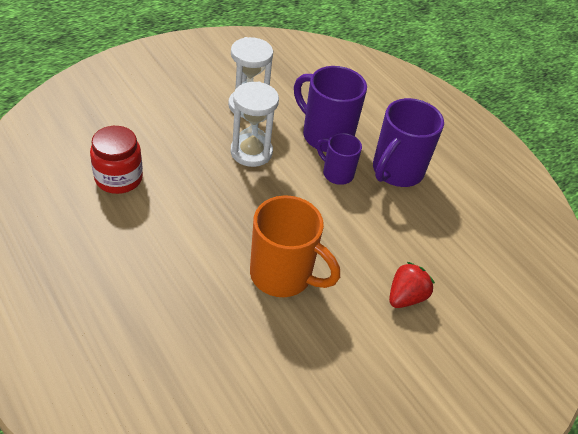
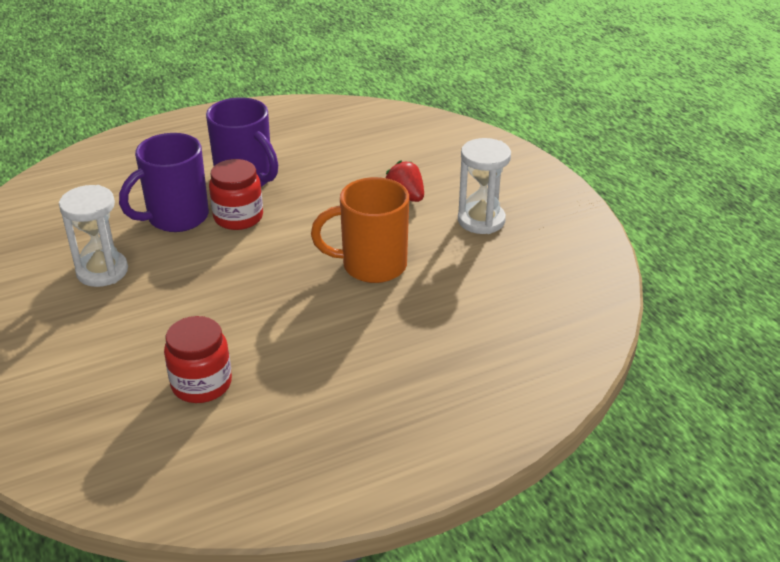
camera: 75 degrees left, 10 degrees down
white hourglass [231,81,279,167] -> white hourglass moved to [458,138,511,234]
orange mug [250,195,340,297] -> orange mug turned 135 degrees counterclockwise [311,177,409,283]
purple mug [317,133,362,185] -> red jar [209,159,263,230]

